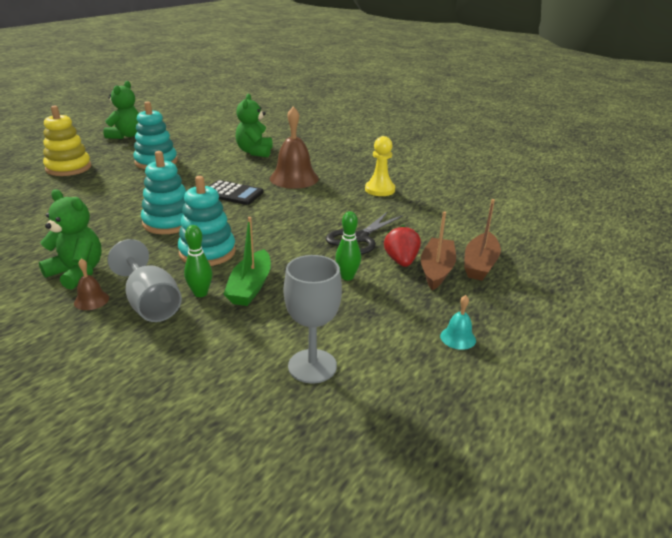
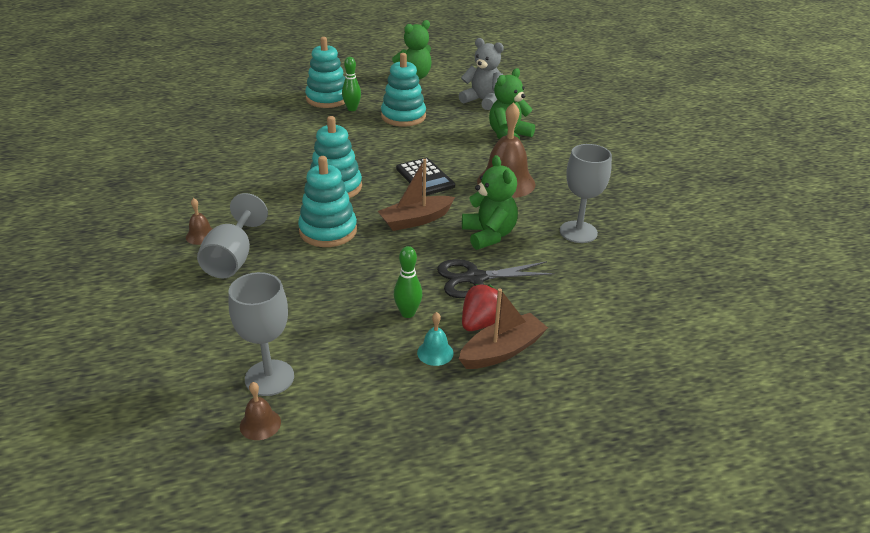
camera: 40 degrees right, 5 degrees up
green teddy bear [39,189,102,290] -> green teddy bear moved to [462,155,518,250]
yellow stacking toy [43,106,91,176] -> turquoise stacking toy [305,37,345,108]
green bowling pin [184,225,212,297] -> green bowling pin moved to [342,57,361,111]
green boat [224,217,271,306] -> none
yellow pawn [365,136,395,196] -> grey goblet [560,144,612,243]
turquoise bell [440,295,476,350] -> turquoise bell moved to [417,312,454,366]
brown boat [464,199,501,281] -> brown boat moved to [378,159,455,231]
none -> brown bell [240,382,281,440]
none -> grey teddy bear [459,38,504,110]

